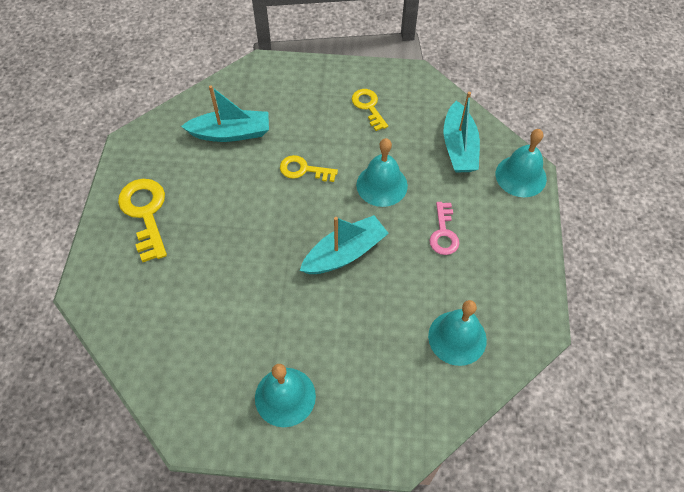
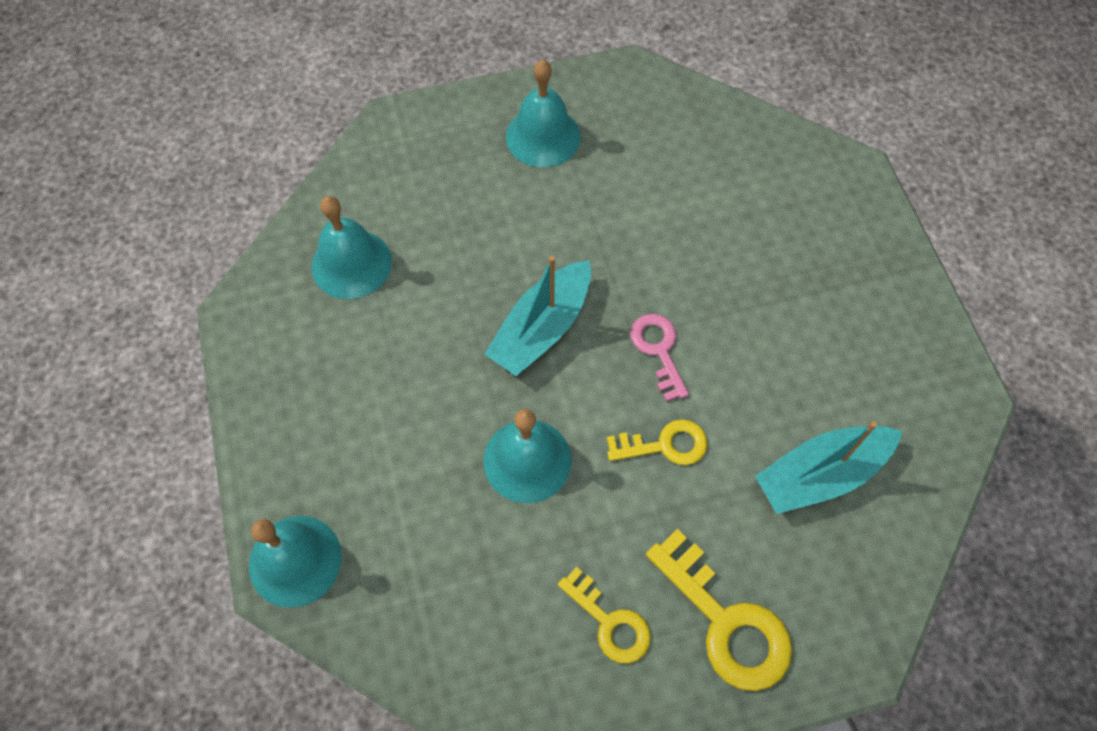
camera: 160 degrees right, 5 degrees up
yellow key [118,179,167,262] -> yellow key moved to [646,529,792,692]
pink key [430,202,460,255] -> pink key moved to [630,314,689,402]
turquoise boat [444,92,480,172] -> none

